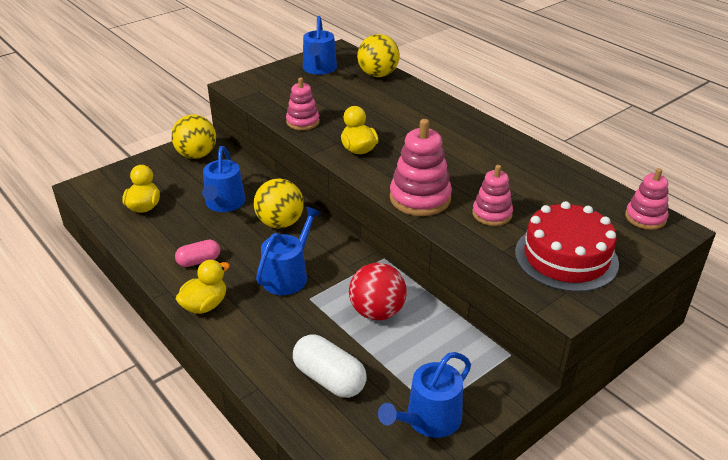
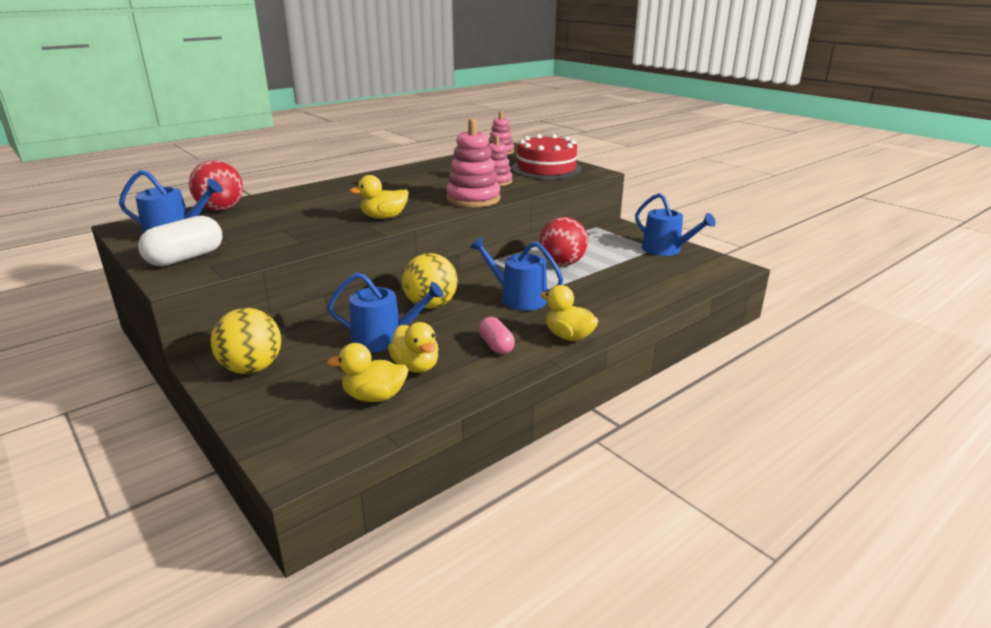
camera: 90 degrees left, 10 degrees down
pink stacking toy [286,77,320,130] -> none
white capsule [293,335,367,398] -> white capsule moved to [138,216,222,266]
yellow ball [357,34,400,77] -> red ball [189,160,243,211]
none -> yellow duck [388,322,439,373]

